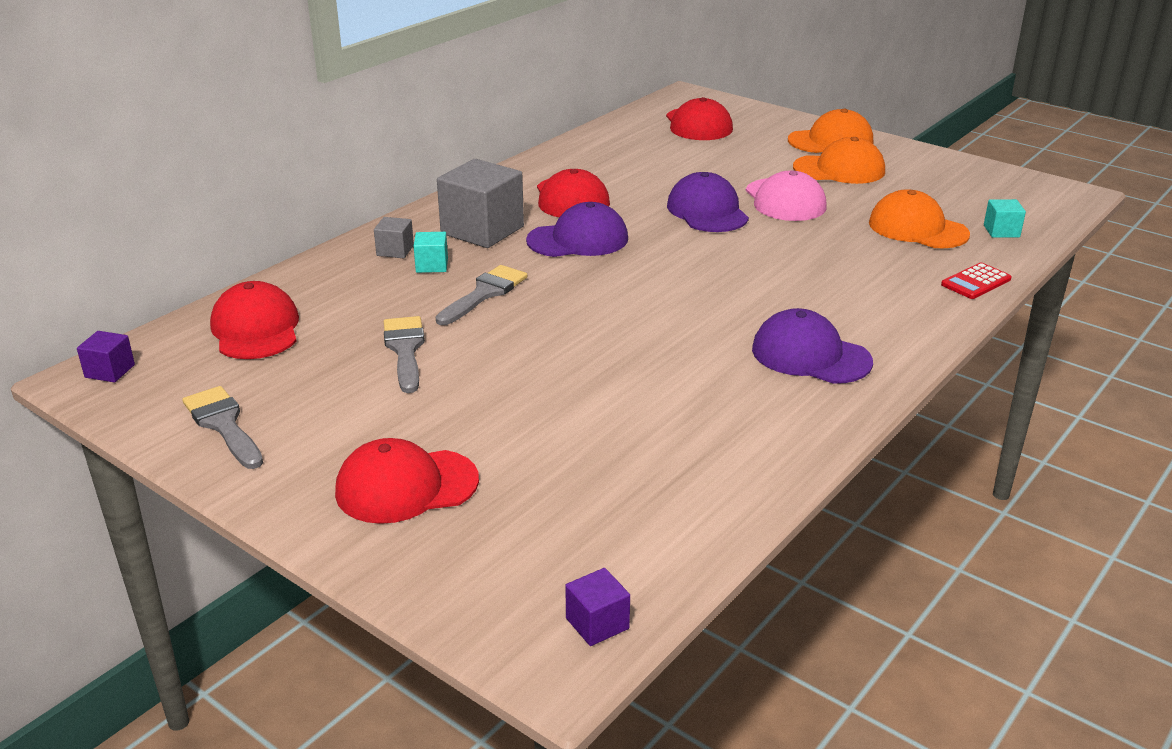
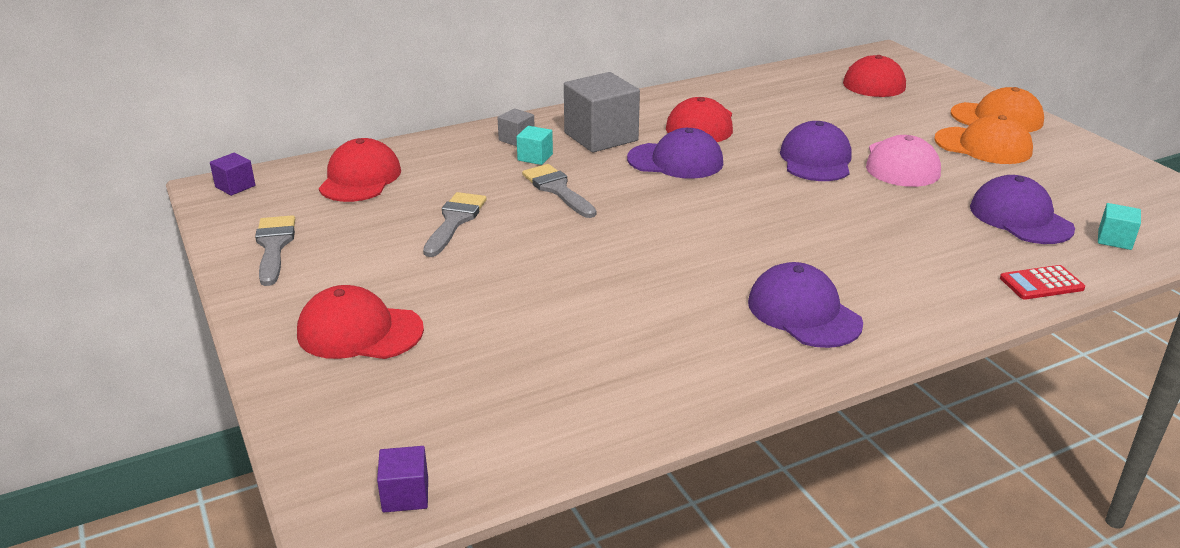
camera: 25 degrees right, 0 degrees up
grey brush [436,265,527,325] -> grey brush turned 90 degrees counterclockwise [522,164,596,218]
orange cap [869,189,970,248] -> purple cap [970,175,1075,244]

